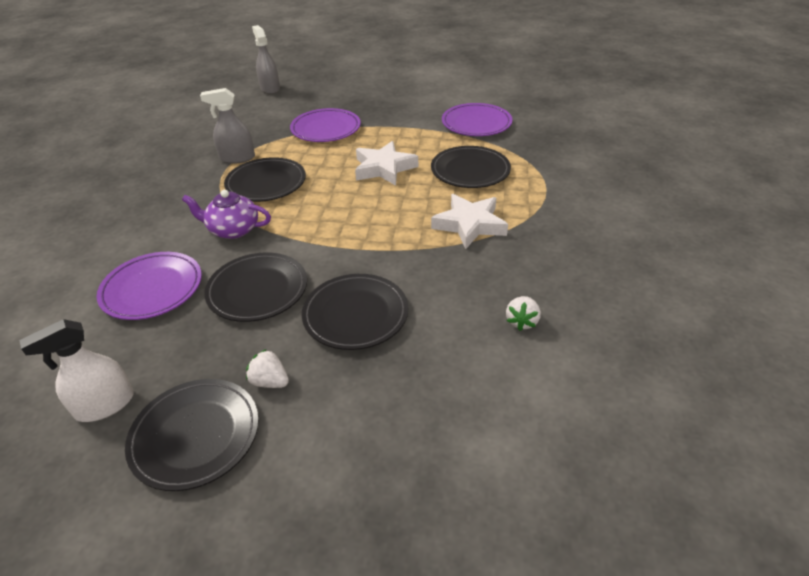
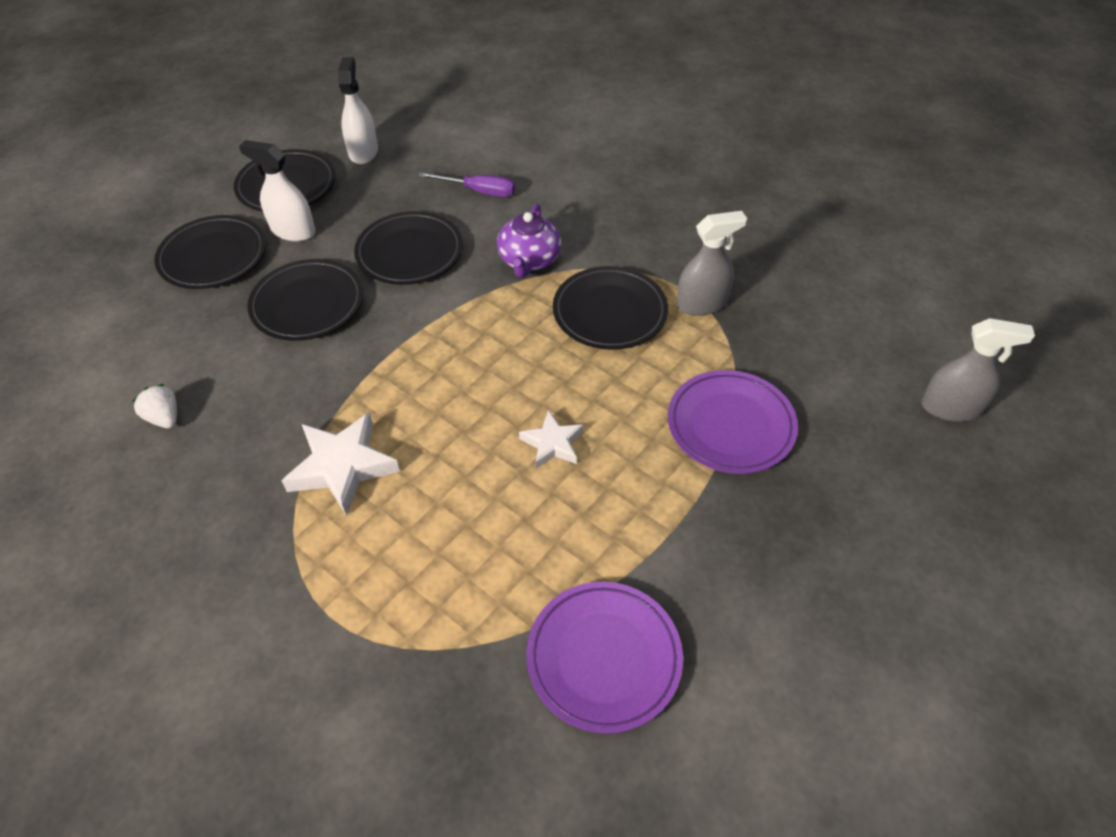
camera: 120 degrees right, 10 degrees up
purple plate [97,252,202,320] -> purple screwdriver [418,172,515,197]
purple teapot [182,190,271,239] -> purple teapot turned 150 degrees clockwise [497,203,562,278]
grey spray bottle [200,88,255,164] -> grey spray bottle turned 45 degrees clockwise [677,211,747,316]
white strawberry [246,349,289,388] -> white spray bottle [239,140,316,241]
white star [355,141,418,186] -> white star [519,410,583,469], size x0.60
black plate [431,146,511,188] -> black plate moved to [154,215,266,289]

